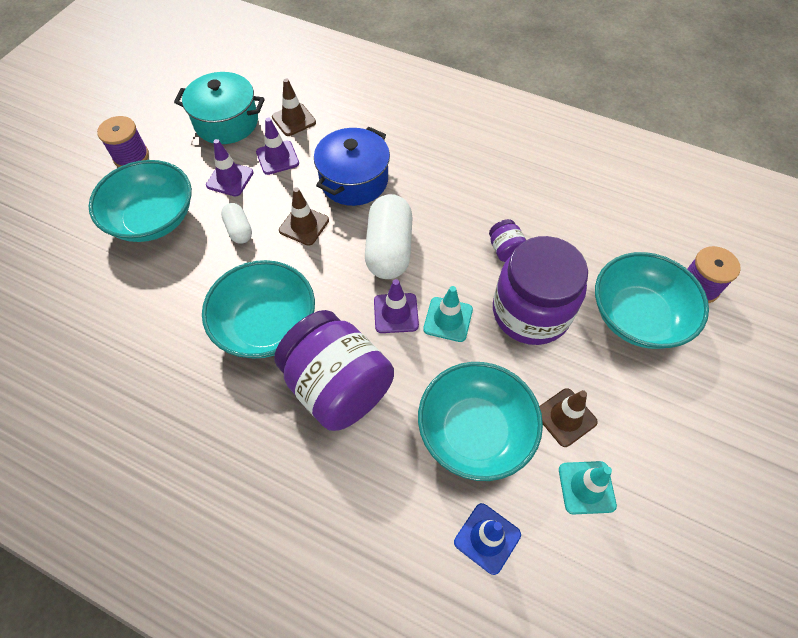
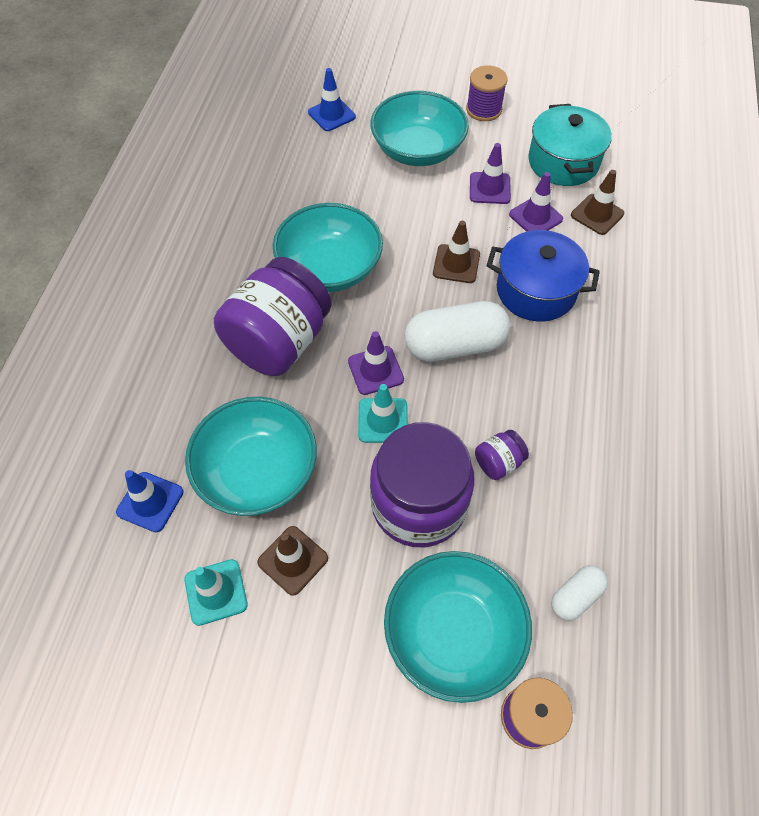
camera: 75 degrees right, 0 degrees up
white capsule [221,203,252,244] -> white capsule moved to [551,565,608,621]
none -> blue traffic cone [308,68,356,131]

